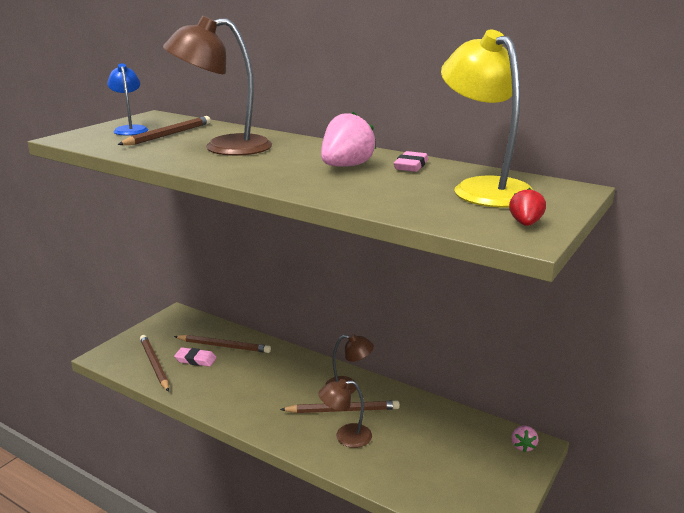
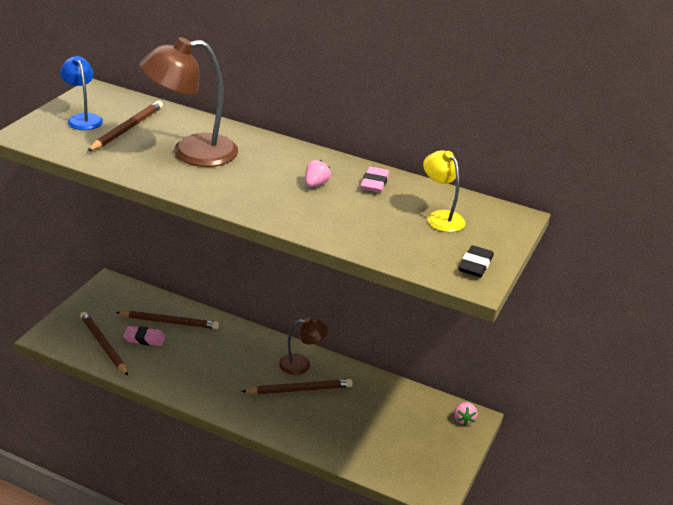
camera: 10 degrees left, 10 degrees up
brown lamp [318,379,372,448] -> none
pink strawberry [321,112,376,167] -> pink strawberry [305,160,331,187], size x0.53
yellow lamp [441,30,533,208] -> yellow lamp [423,150,466,232], size x0.56
red strawberry [509,188,546,226] -> black eraser [458,245,494,277]

